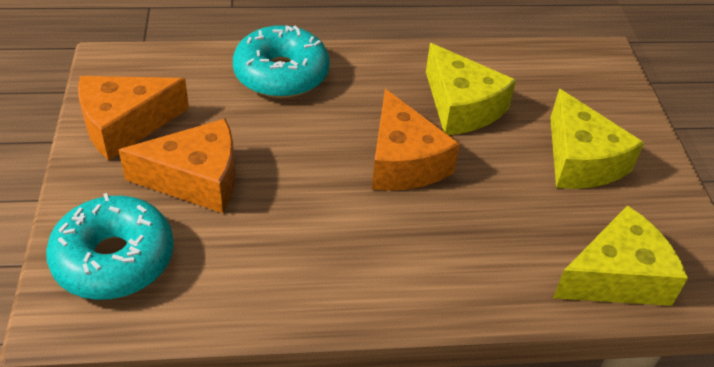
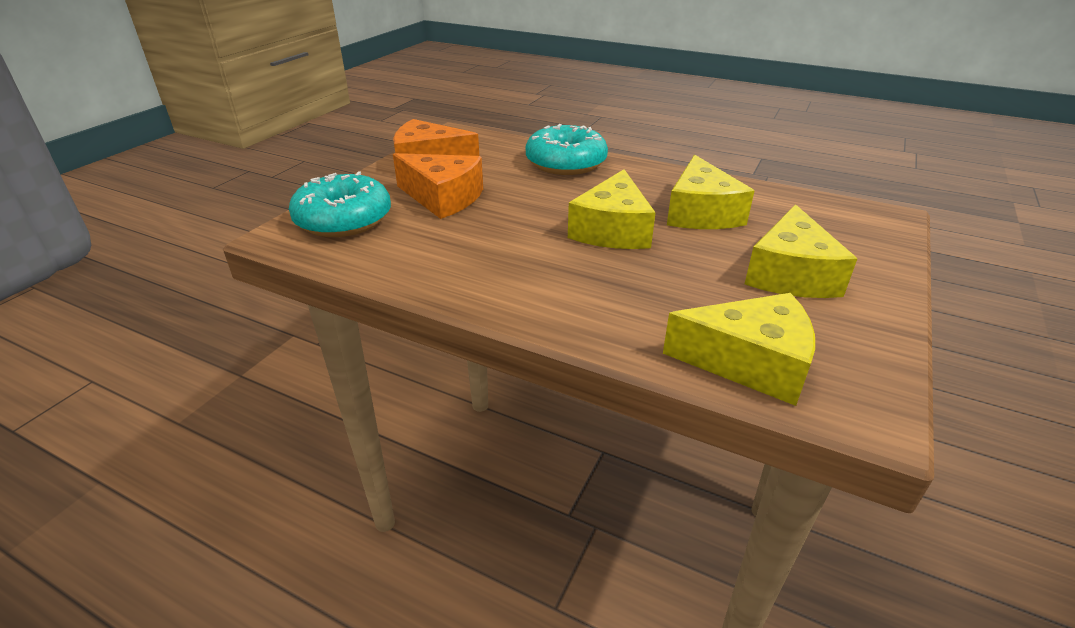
camera: 35 degrees right, 10 degrees down
orange cheese [372,89,460,191] -> yellow cheese [568,169,656,249]

